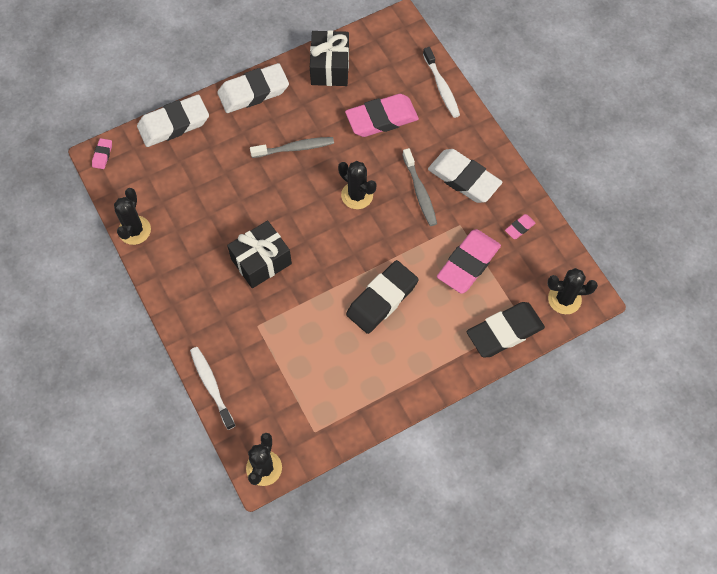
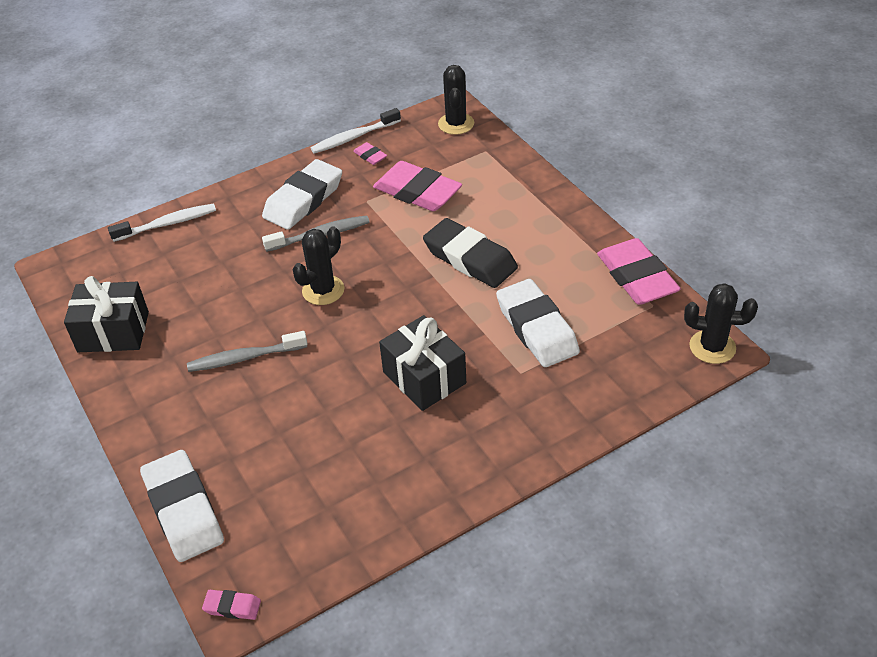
camera: 90 degrees left, 20 degrees down
black cactus [114,188,151,245] -> none
white toothbrush [190,347,235,430] -> white toothbrush moved to [311,108,401,154]
white eraser [217,63,289,113] -> white eraser moved to [496,279,580,367]
grey toothbrush [250,137,334,158] -> grey toothbrush turned 90 degrees counterclockwise [187,331,308,372]
pink eraser [345,94,419,137] -> pink eraser moved to [597,238,681,305]
black eraser [467,302,545,358] -> none

